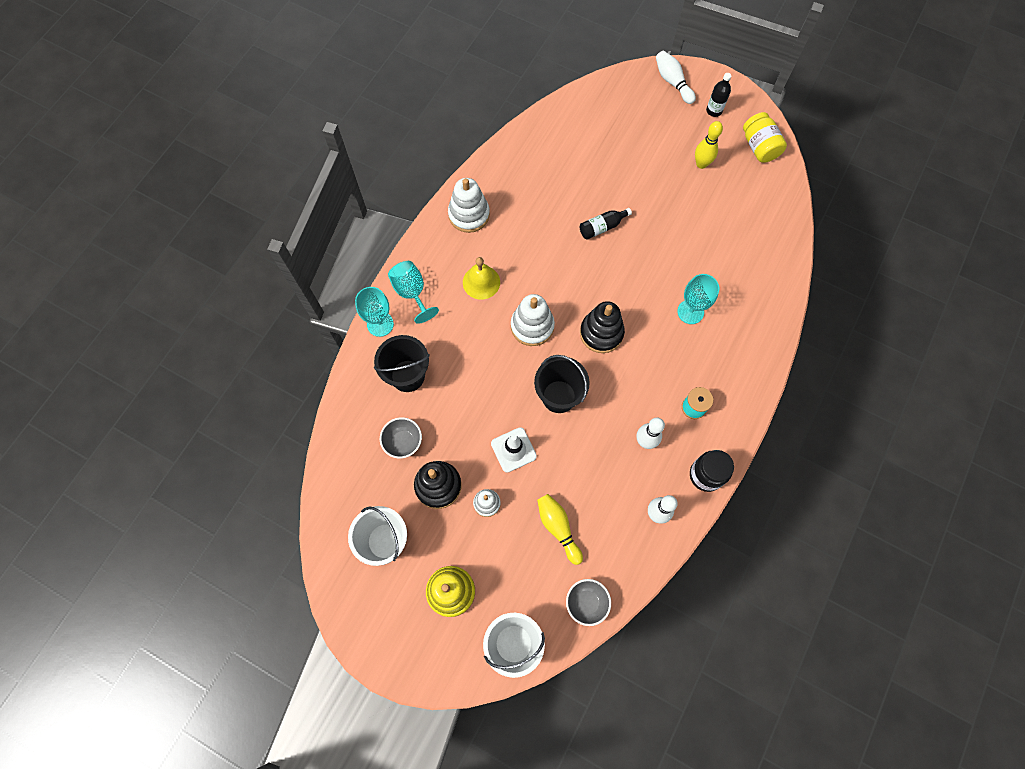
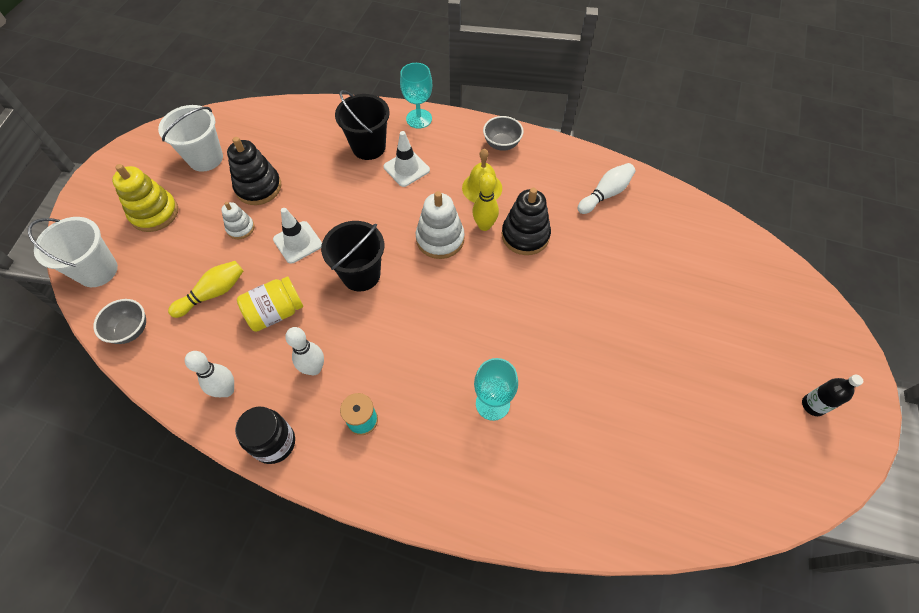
camera: 80 degrees right, 10 degrees down
grey bowl [380,417,422,458] -> grey bowl moved to [483,116,524,151]
turquoise goblet [388,261,439,324] -> none
white stacking toy [448,178,490,233] -> none
black bottle [580,208,632,240] -> none
black stacking toy [580,301,625,353] -> black stacking toy moved to [502,188,551,255]
white bowling pin [656,51,696,104] -> white bowling pin moved to [578,163,635,214]
yellow bowling pin [695,121,723,169] -> yellow bowling pin moved to [472,173,499,231]
yellow jar [743,112,787,163] -> yellow jar moved to [237,276,303,332]
none -> white traffic cone [384,131,430,187]

